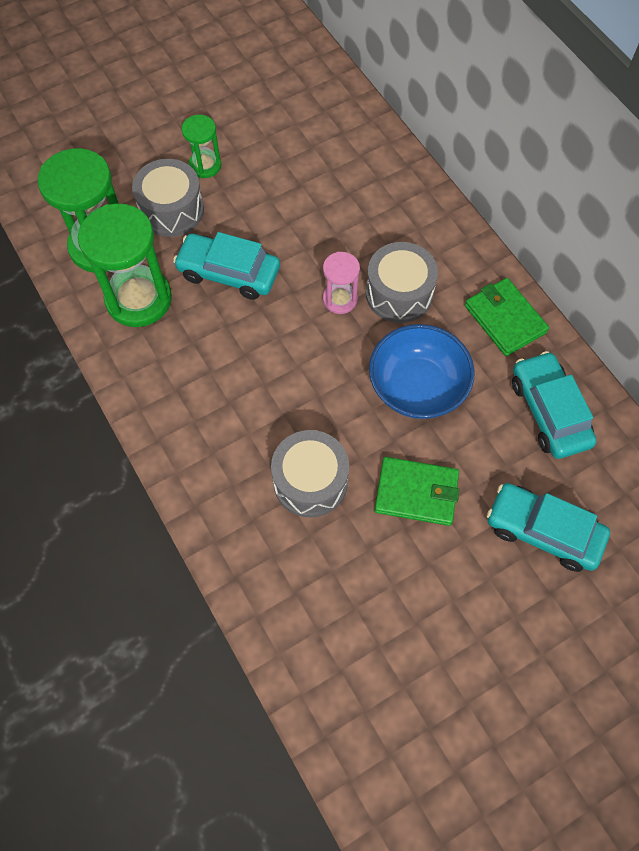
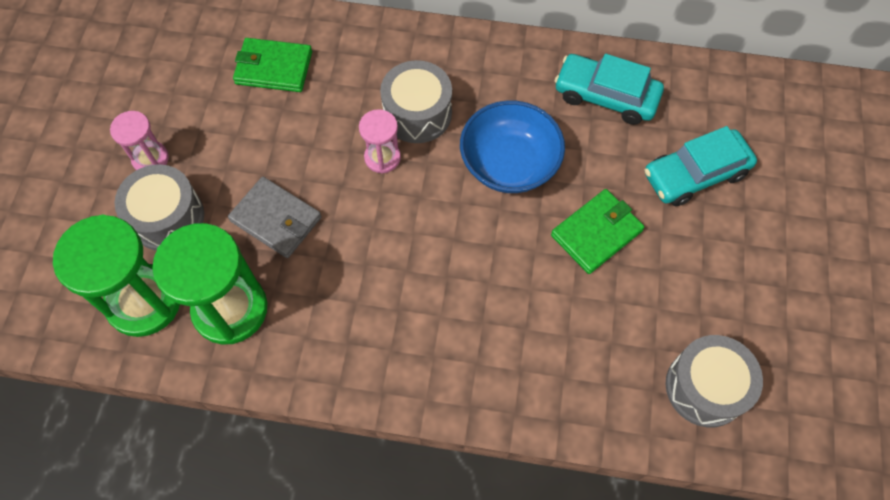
camera: 50 degrees left, 0 degrees up
turquoise car [173,232,280,300] -> grey wallet [228,177,322,258]
green hourglass [182,115,221,178] -> pink hourglass [110,111,169,170]
grey drum [271,430,349,518] -> grey drum moved to [665,335,763,427]
green wallet [465,278,549,356] -> green wallet moved to [233,38,312,92]

